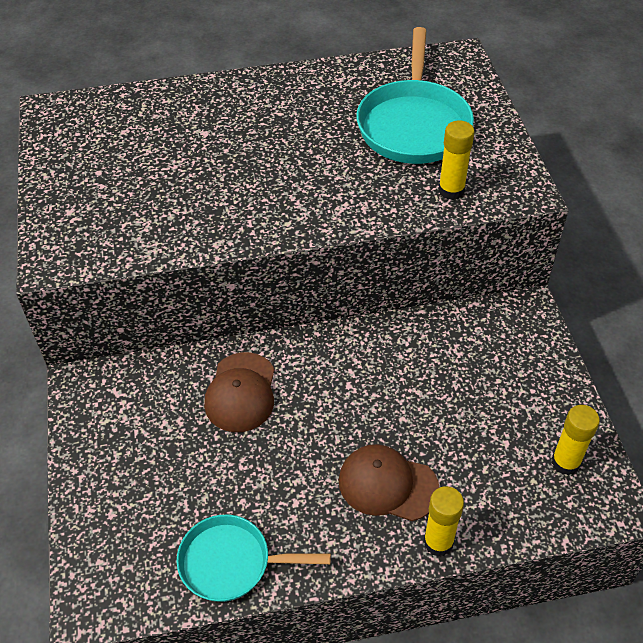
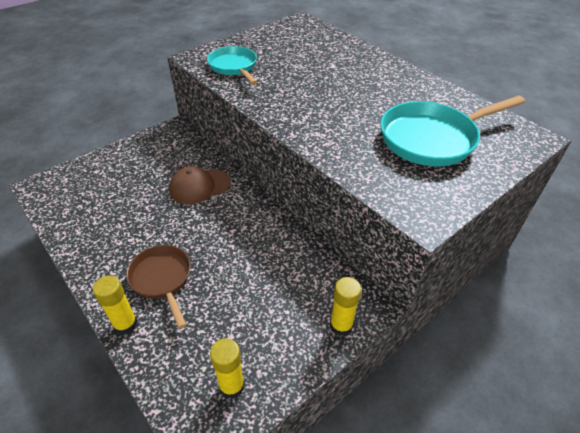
camera: 60 degrees right, 5 degrees down
turquoise pan [177,515,331,602] -> turquoise pan moved to [207,46,257,85]
brown cap [339,444,440,521] -> brown pan [126,245,191,329]
yellow glue stick [438,120,475,200] -> yellow glue stick moved to [330,277,361,336]

